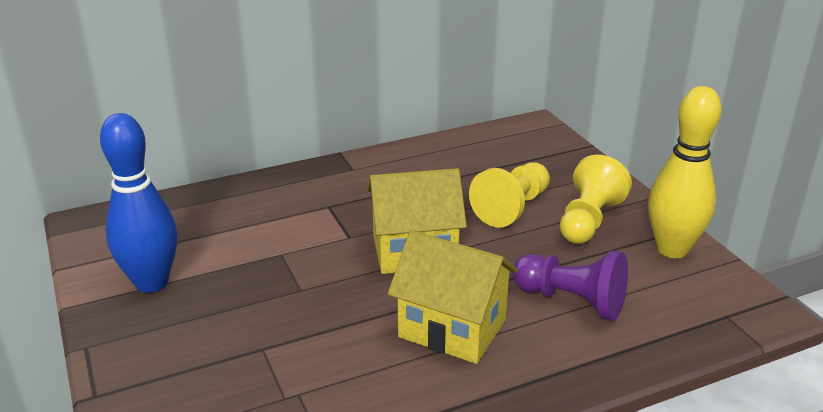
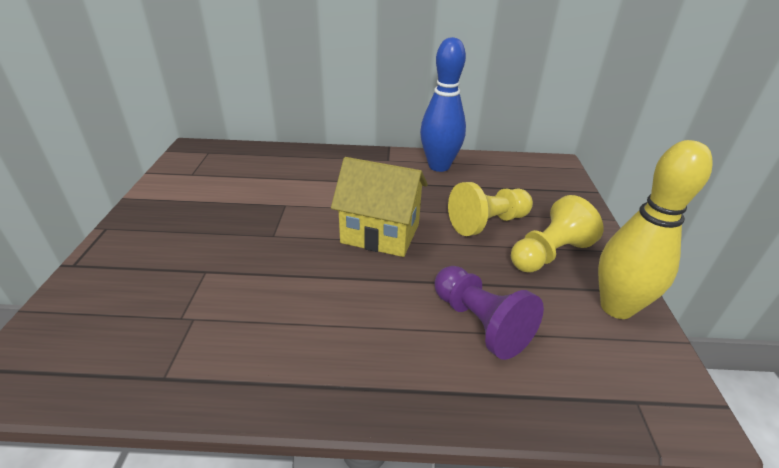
camera: 25 degrees right, 5 degrees up
blue bowling pin [100,113,177,293] -> blue bowling pin moved to [420,37,466,172]
yellow house [388,230,518,364] -> none

